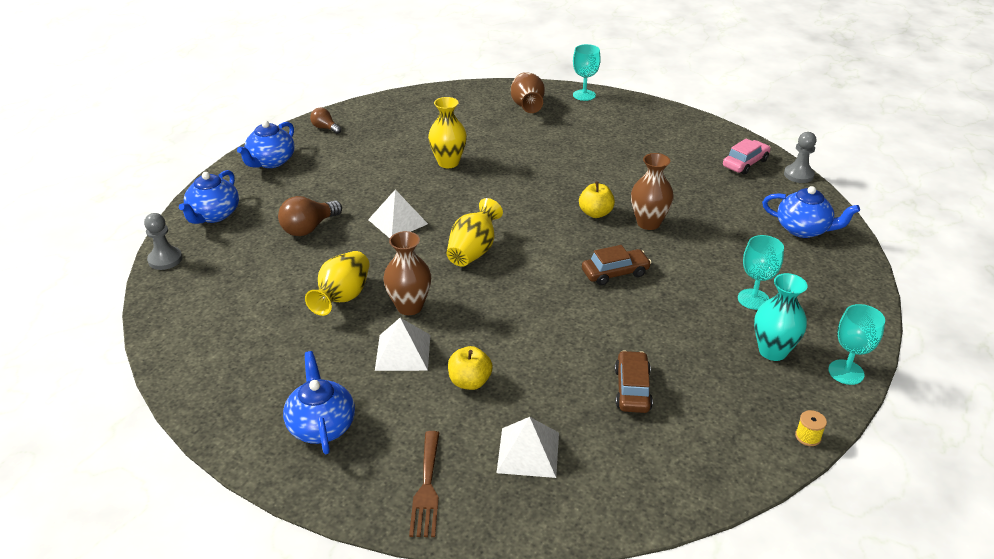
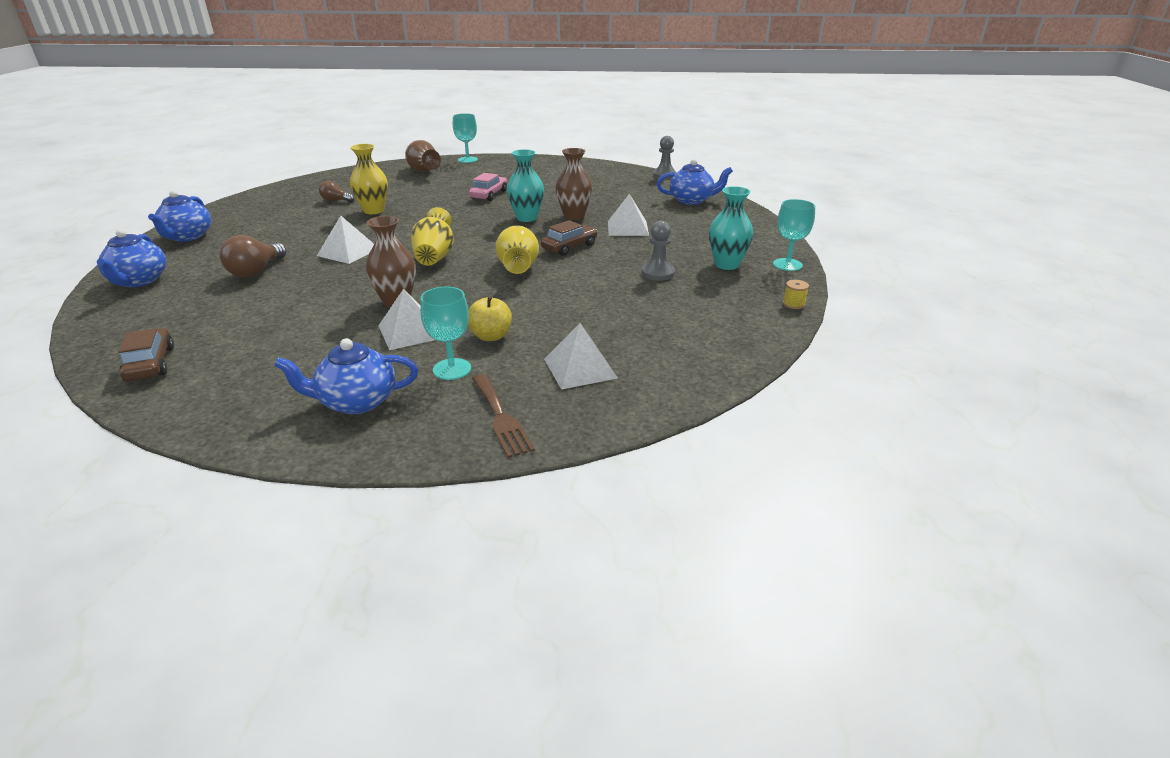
camera: 25 degrees left, 5 degrees down
grey pawn [144,213,182,270] -> grey pawn moved to [642,221,675,281]
blue teapot [283,351,355,454] -> blue teapot turned 60 degrees counterclockwise [274,338,418,414]
yellow vase [305,251,370,316] -> yellow vase moved to [495,225,539,274]
brown light bulb [310,108,341,134] -> brown light bulb moved to [319,181,354,202]
yellow apple [579,181,615,218] -> turquoise vase [507,149,544,222]
brown car [615,350,653,413] -> brown car moved to [118,328,174,381]
pink car [723,138,771,175] -> pink car moved to [469,173,507,201]
turquoise goblet [738,235,784,310] -> turquoise goblet moved to [420,287,471,380]
none -> white pyramid [608,194,649,236]

